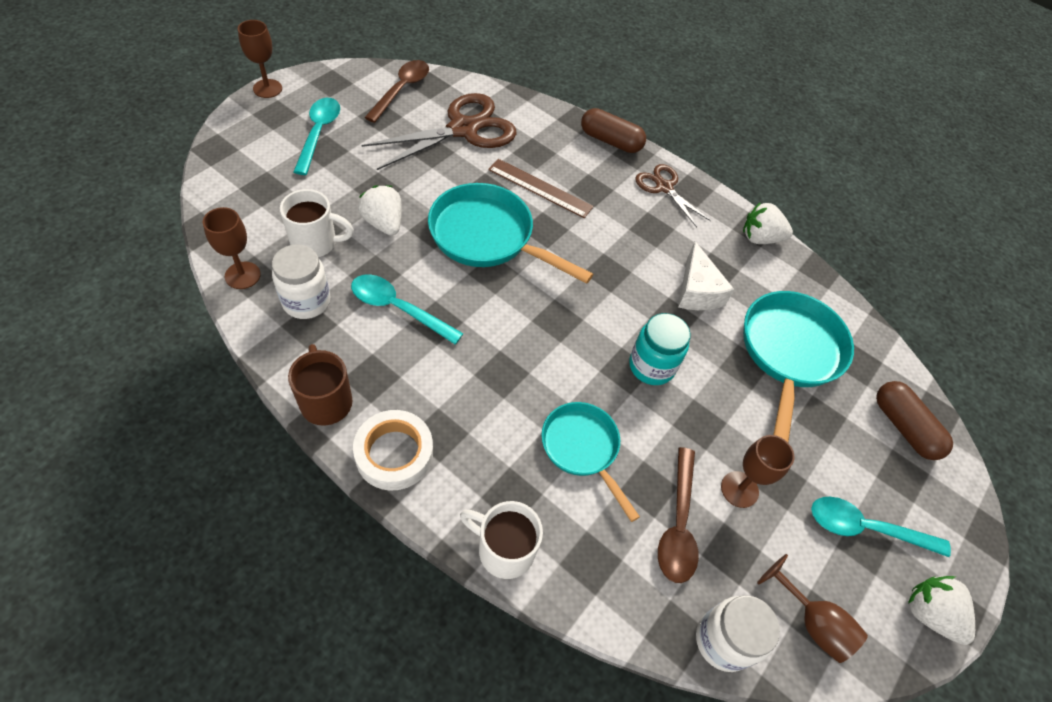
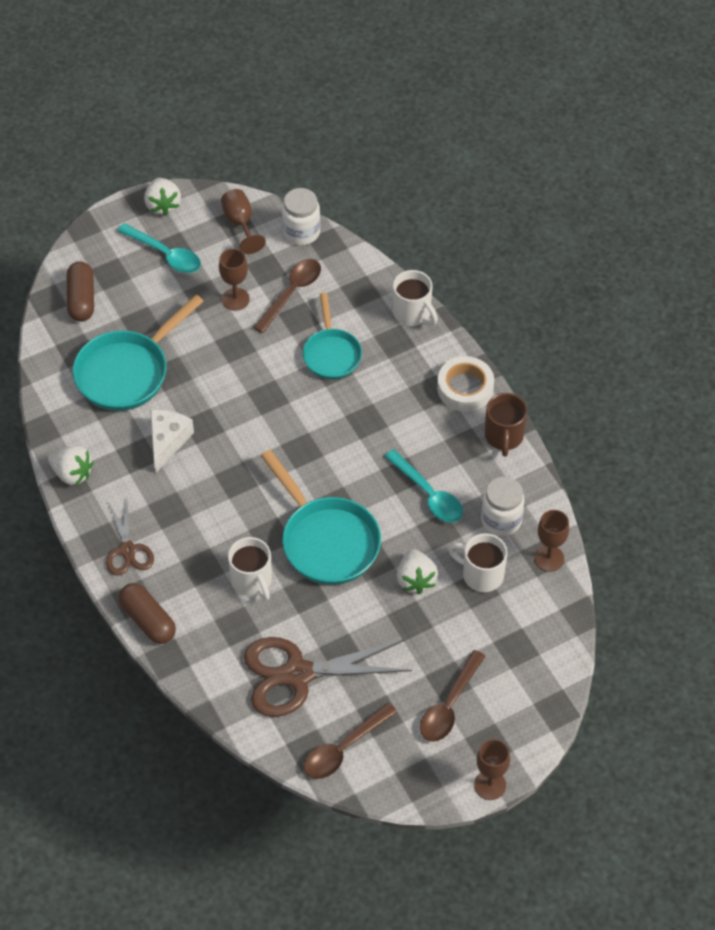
camera: 150 degrees left, 0 degrees up
turquoise spoon [294,98,340,175] -> brown spoon [420,650,486,742]
brown ruler [488,159,594,218] -> white mug [228,537,272,601]
turquoise jar [629,313,691,385] -> none

